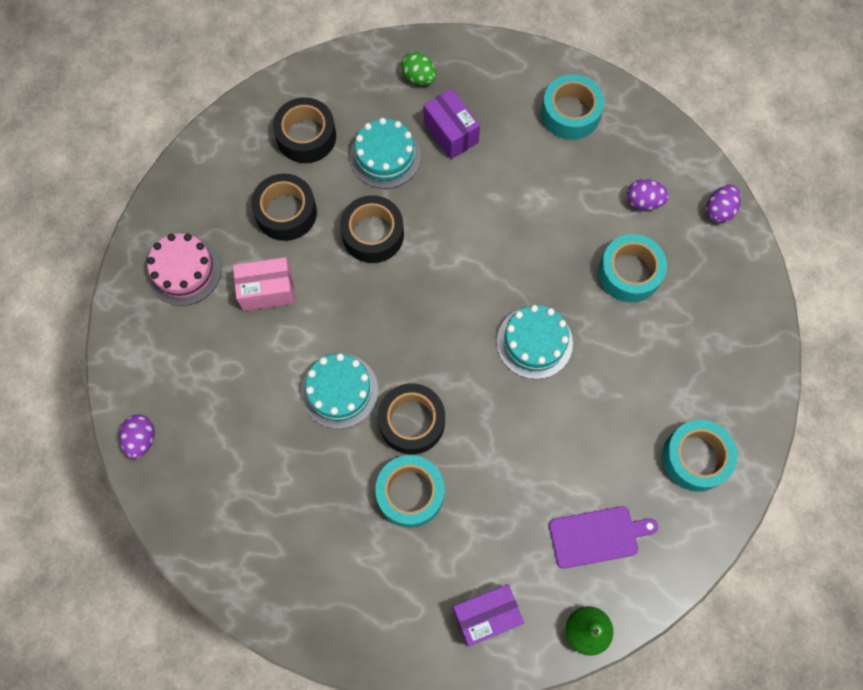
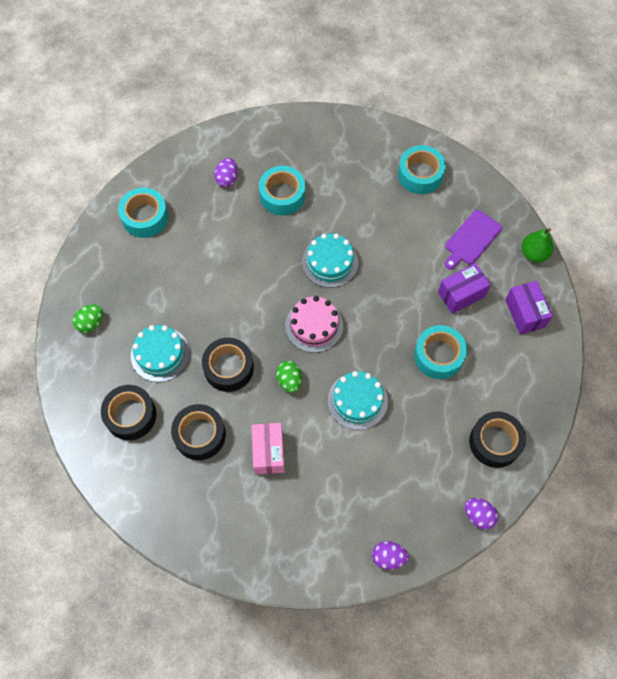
camera: 85 degrees left, 5 degrees down
pink cake [147,233,222,306] -> pink cake moved to [285,296,343,353]
black tape [378,383,445,455] -> black tape moved to [469,411,526,468]
purple box [423,89,480,159] -> purple box moved to [438,263,491,314]
purple cutting board [549,506,658,569] -> purple cutting board turned 135 degrees counterclockwise [445,210,502,270]
purple egg [706,185,741,223] -> purple egg moved to [465,498,499,530]
none -> green egg [276,361,302,393]

